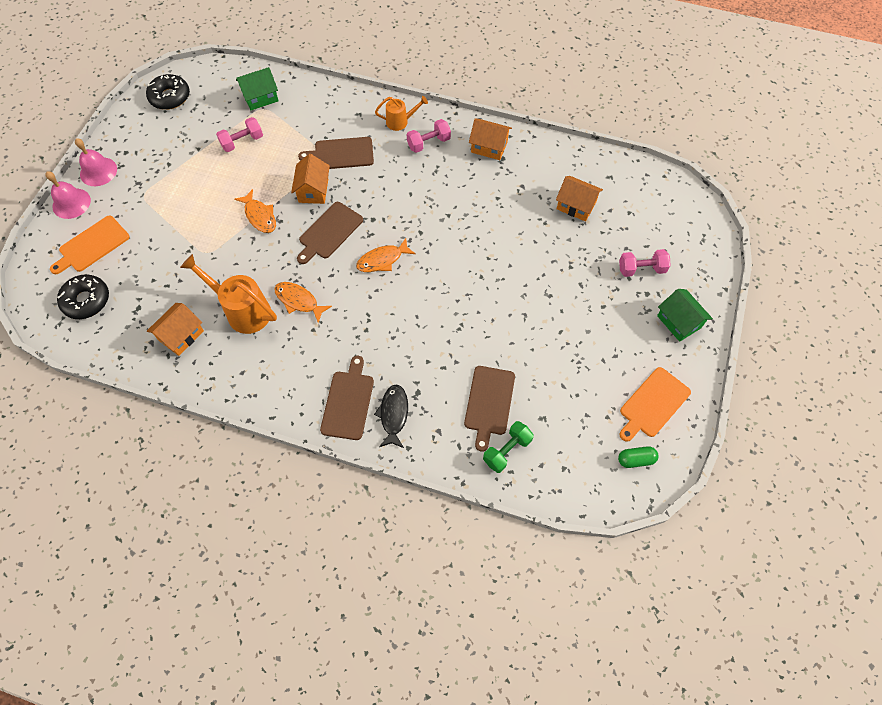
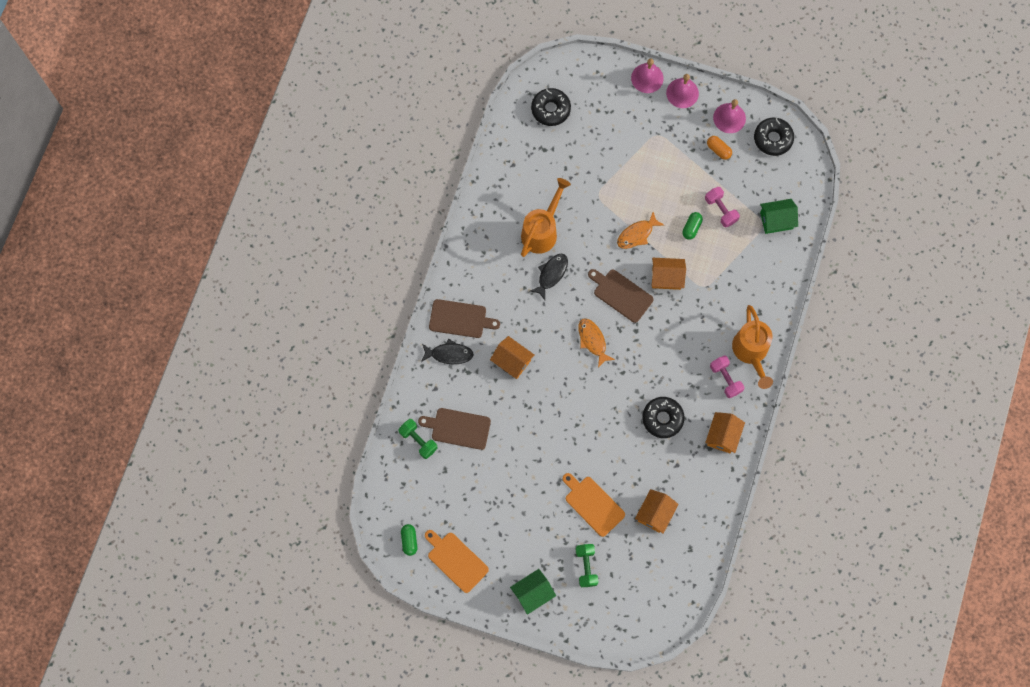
camera: 90 degrees right, 10 degrees up
orange cutting board [50,215,130,274] -> orange cutting board moved to [563,473,625,537]
orange house [147,303,204,356] -> orange house moved to [490,336,535,379]
green house [236,67,279,110] -> green house turned 75 degrees counterclockwise [760,199,798,234]
orange fish [274,282,332,323] -> black fish [530,253,568,300]
brown cutting board [298,137,374,169] -> none
orange watering can [375,96,428,131] -> orange watering can [732,305,773,389], size x1.74
pink dumbbell [619,249,671,277] -> green dumbbell [576,544,599,587]
none -> black donut [642,397,684,438]
none -> green capsule [682,212,703,240]
none -> orange capsule [707,136,732,160]
none -> pink bell [713,99,746,133]

